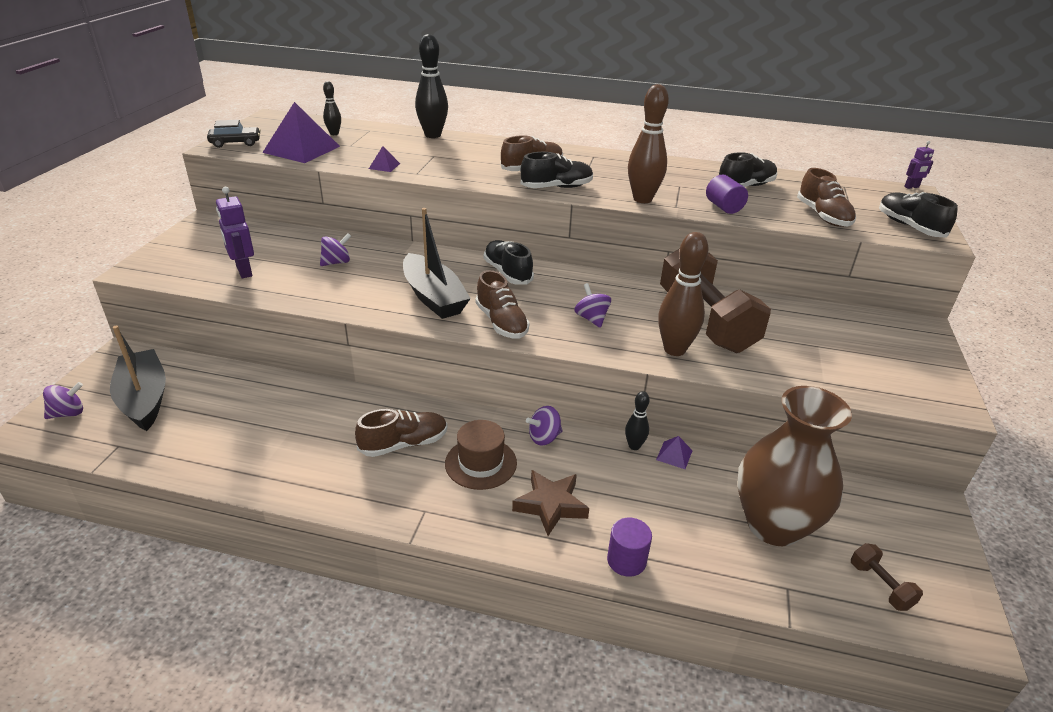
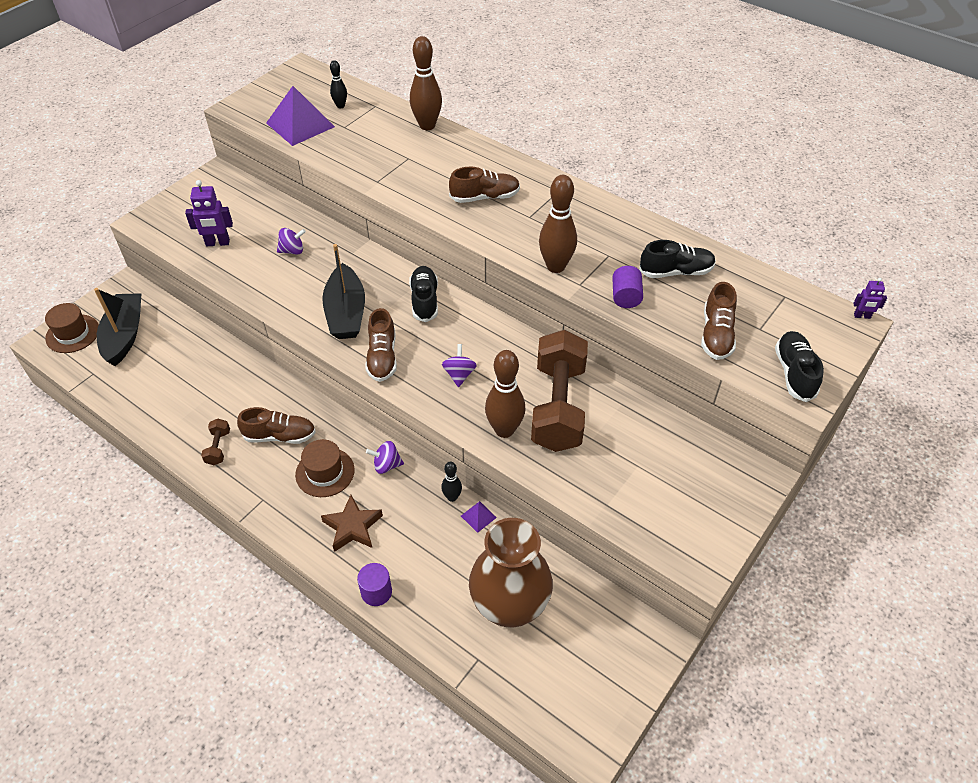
camera: 25 degrees right, 15 degrees up
purple spinning top [43,382,83,419] -> brown hat [45,303,99,353]
black car [207,120,261,148] -> none
purple robot [216,187,254,278] -> purple robot turned 90 degrees counterclockwise [185,180,233,246]
purple pyramid [369,146,400,172] -> none
black bowling pin [415,34,448,138] -> brown bowling pin [410,36,442,130]
black shoe [521,152,593,188] -> none
brown dumbbell [851,543,923,611] -> brown dumbbell moved to [201,419,230,465]

